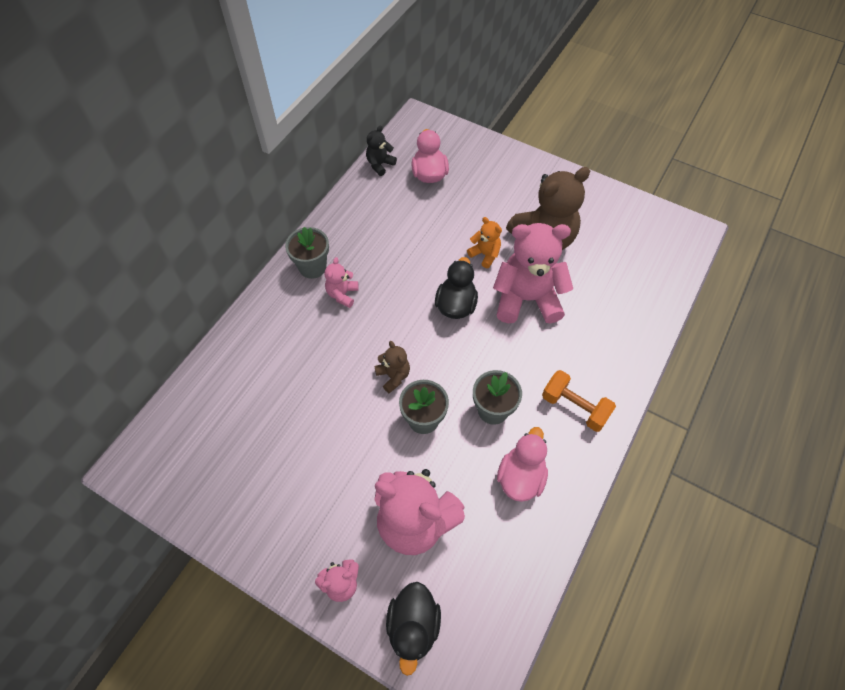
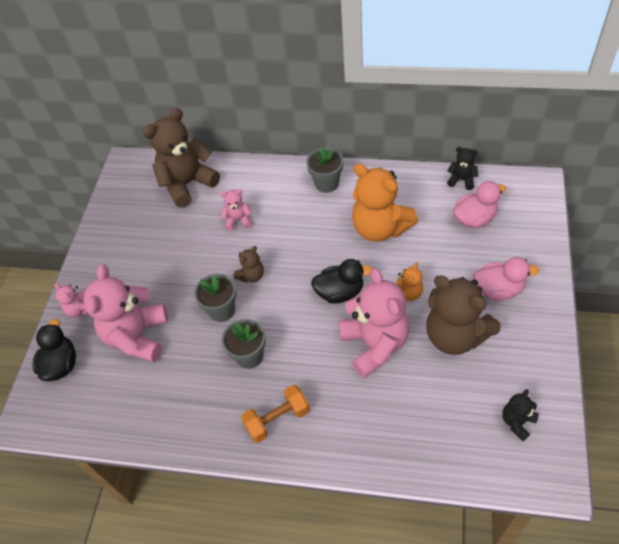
camera: 75 degrees right, 5 degrees down
pink teddy bear [325,257,358,308] -> pink teddy bear moved to [220,189,252,231]
black duck [386,582,441,676] -> black duck turned 105 degrees clockwise [33,319,76,381]
pink duck [497,427,548,502] -> pink duck moved to [473,257,539,301]
orange dumbbell [542,370,616,432] -> orange dumbbell turned 45 degrees clockwise [241,385,310,443]
none -> brown teddy bear [143,108,220,208]
none -> orange teddy bear [352,163,418,242]
none -> black teddy bear [502,389,539,441]

